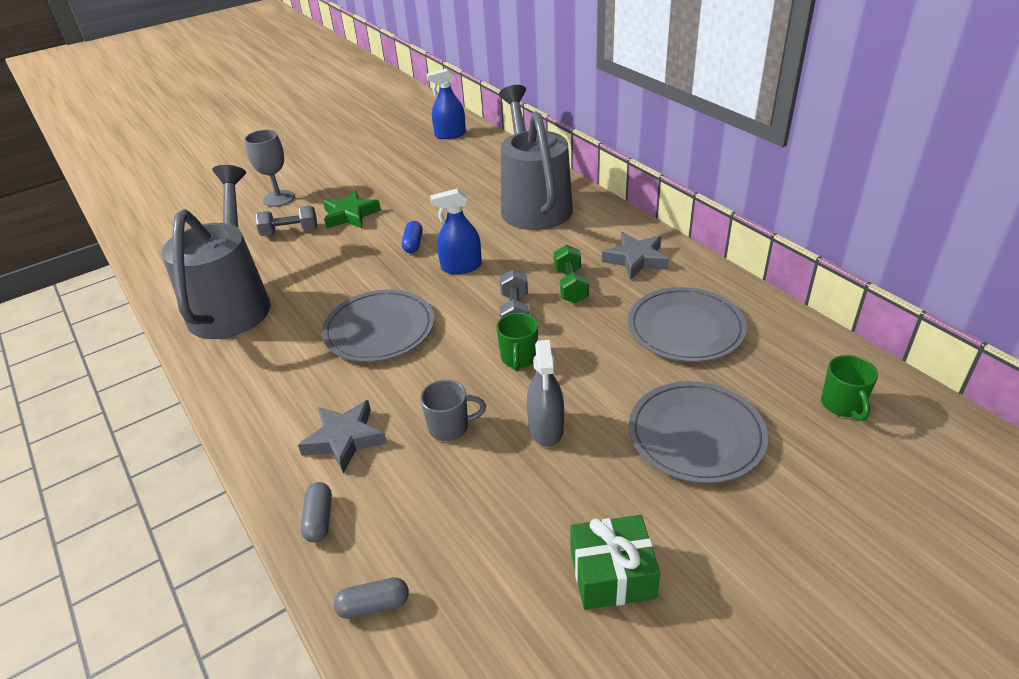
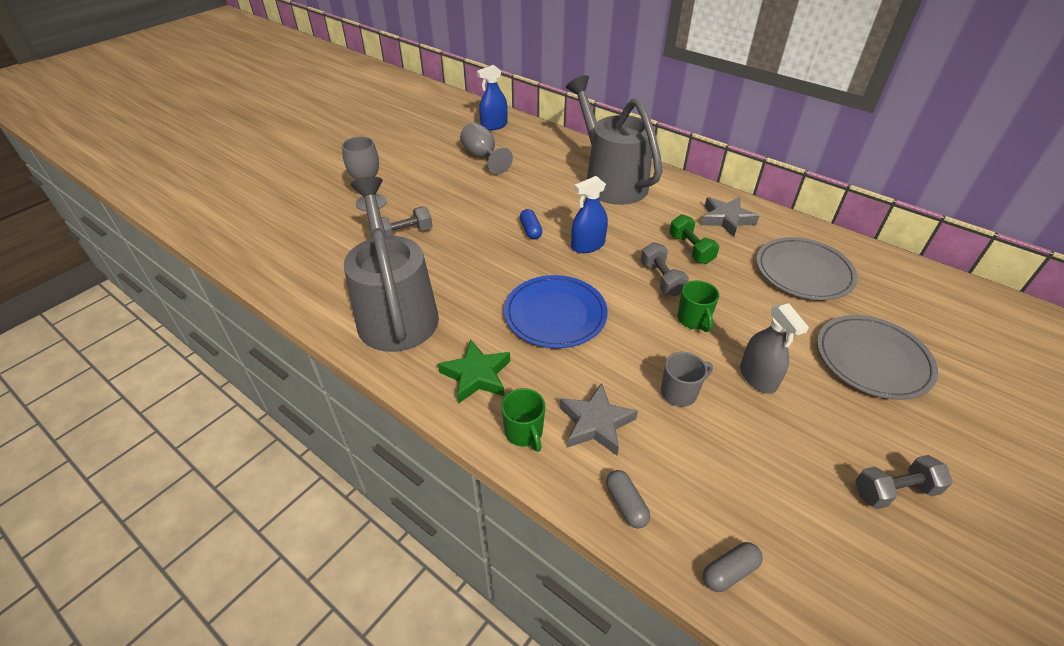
camera: 20 degrees left, 5 degrees up
grey plate [322,290,434,362] -> blue plate [504,275,608,348]
green star [323,190,381,229] -> green star moved to [438,339,510,404]
green gift [570,515,660,610] -> grey dumbbell [855,455,953,509]
green mug [821,355,878,421] -> green mug moved to [501,388,546,452]
none -> grey goblet [460,122,513,175]

